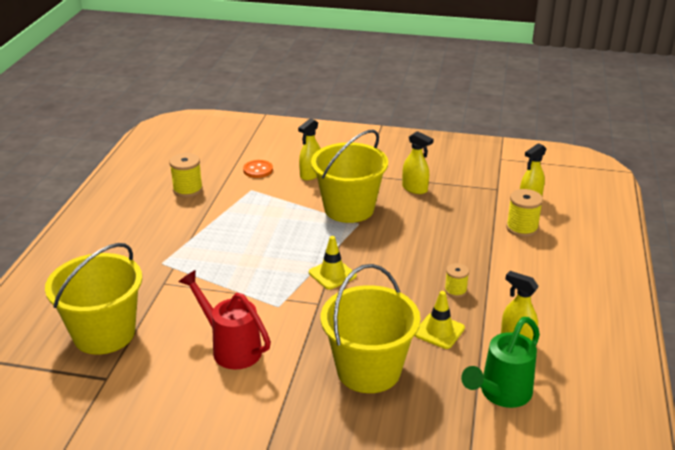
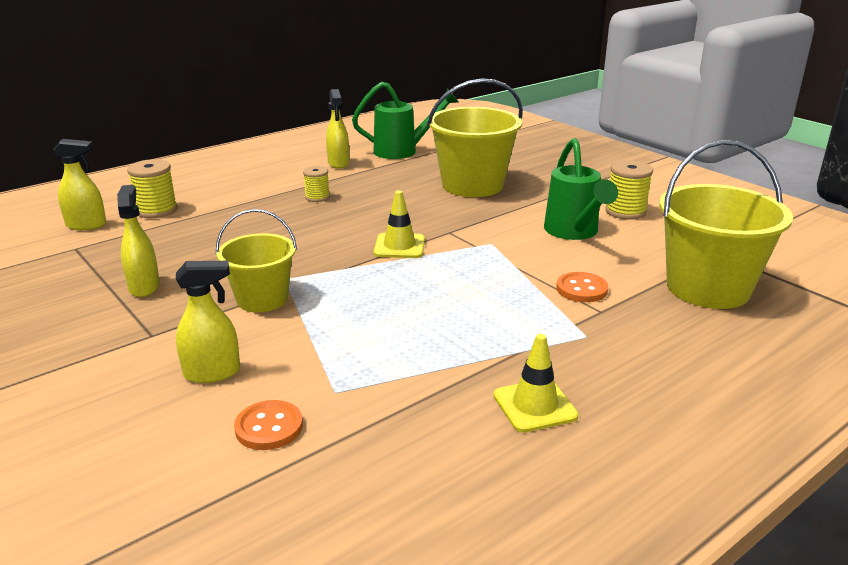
camera: 140 degrees left, 5 degrees down
yellow spool [169,153,203,198] -> yellow spool moved to [605,160,653,220]
red watering can [179,270,271,370] -> green watering can [544,138,618,240]
yellow bucket [311,130,388,223] -> yellow bucket [216,209,297,312], size x0.61
yellow traffic cone [415,291,465,349] -> yellow traffic cone moved to [493,334,579,433]
none -> orange button [556,272,608,302]

